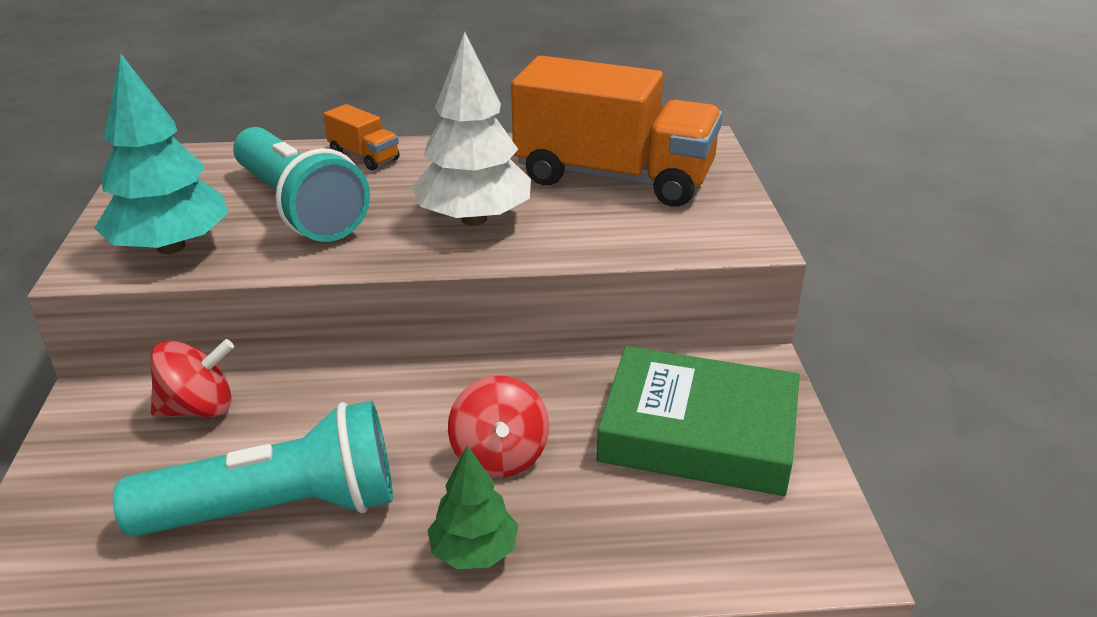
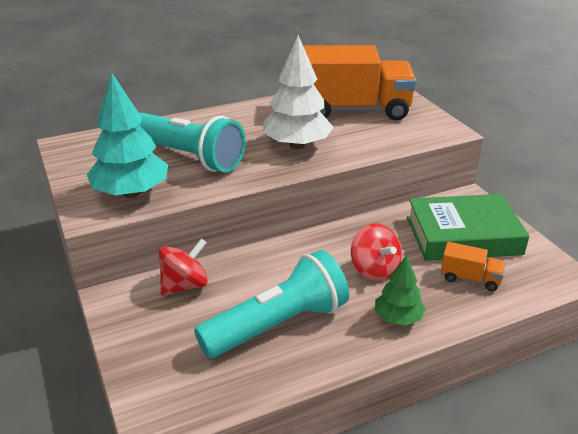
camera: 20 degrees left, 0 degrees up
orange truck [323,104,400,170] -> orange truck moved to [441,242,505,291]

